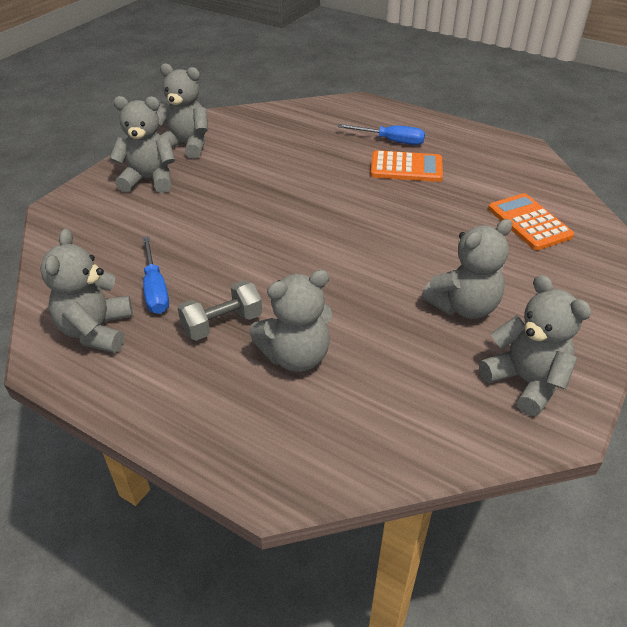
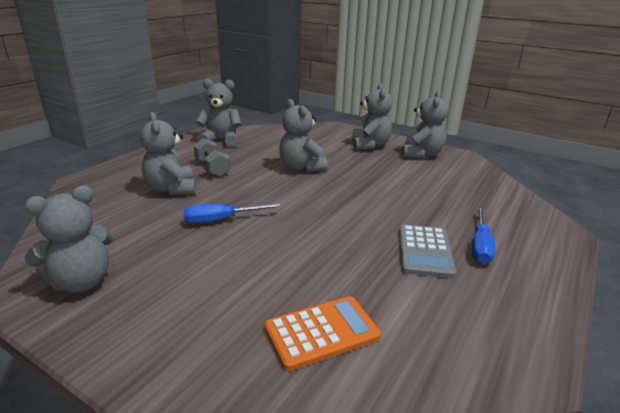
camera: 90 degrees right, 15 degrees down
blue screwdriver [142,236,169,314] -> blue screwdriver moved to [183,203,281,224]
orange calculator [370,150,443,182] -> grey calculator [399,224,456,278]
grey teddy bear [422,219,513,319] -> grey teddy bear moved to [279,99,328,172]

